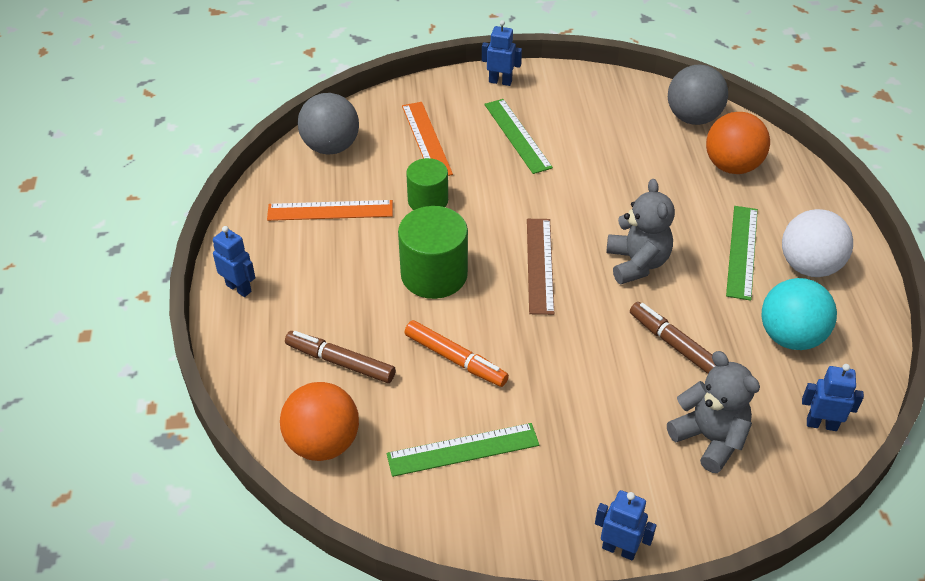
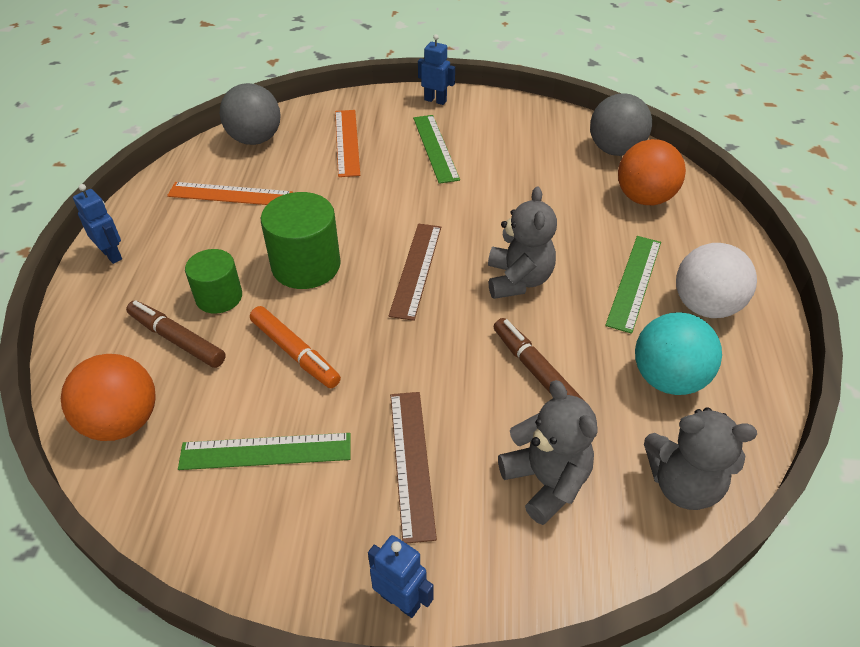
camera: 10 degrees right, 0 degrees up
green cylinder [406,158,448,210] -> green cylinder moved to [185,249,242,314]
blue robot [802,364,864,431] -> grey teddy bear [644,407,757,510]
none -> brown ruler [390,392,437,544]

